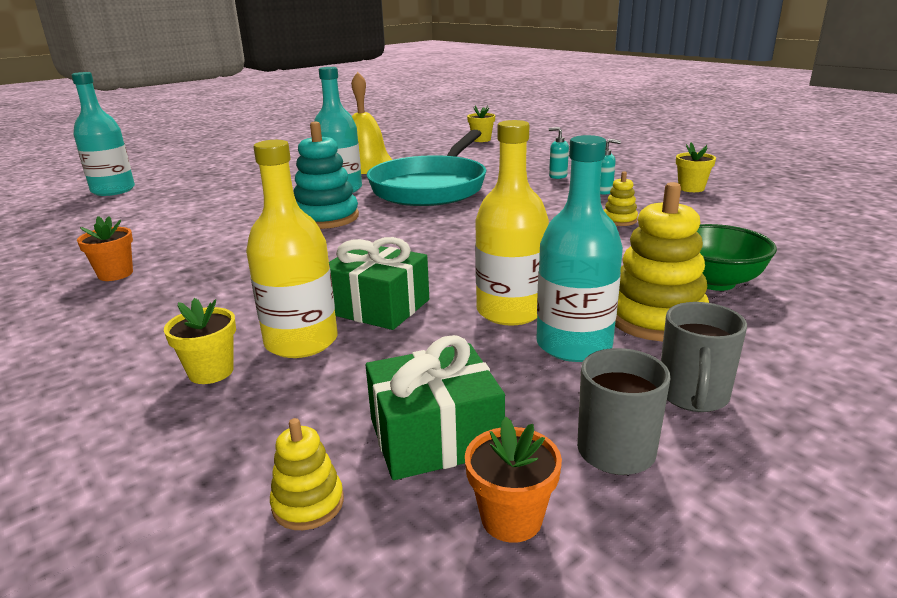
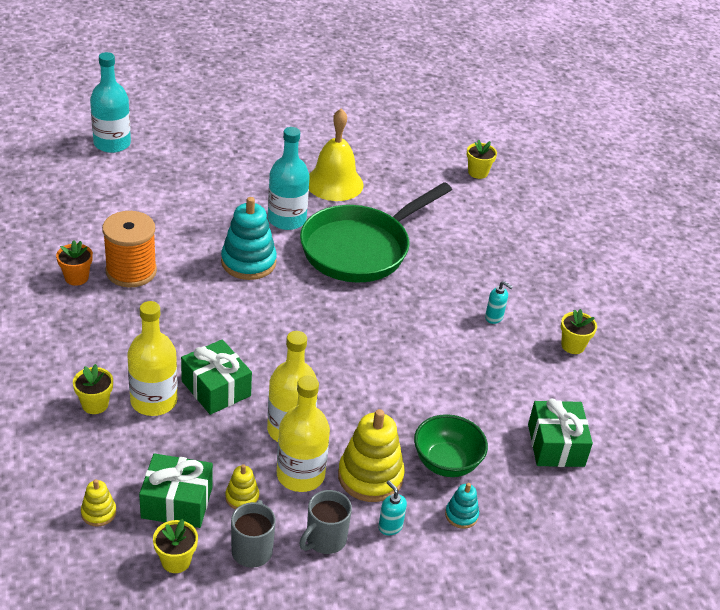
camera: 20 degrees right, 15 degrees up
turquoise pan [367,130,487,206] -> green pan [300,182,452,282]
orange flower pot [465,417,562,543] -> yellow flower pot [153,519,198,573]
turquoise bottle [537,135,623,362] -> yellow bottle [277,375,330,492]
turquoise soap dispenser [549,127,569,179] -> turquoise soap dispenser moved to [378,480,407,535]
yellow stacking toy [604,171,638,226] -> yellow stacking toy moved to [225,464,259,509]
none -> orange spool [102,211,157,287]
none -> turquoise stacking toy [445,483,479,529]
none -> green gift [528,399,593,467]

